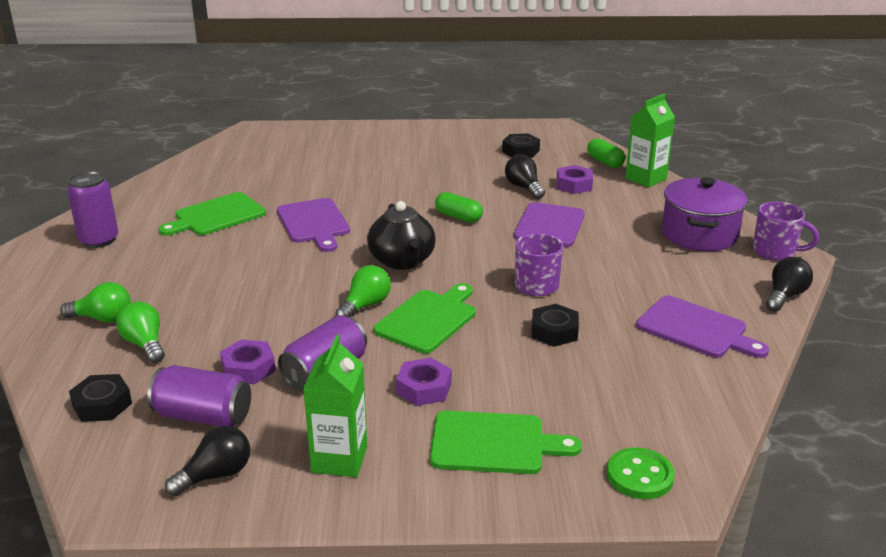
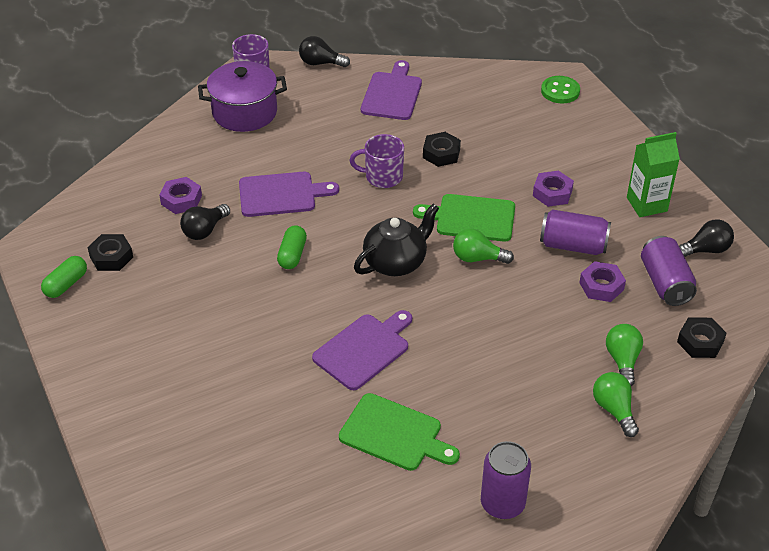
camera: 115 degrees left, 15 degrees up
green light bulb [116,301,165,363] -> green light bulb turned 150 degrees clockwise [606,324,643,386]
black light bulb [165,426,250,496] -> black light bulb turned 135 degrees clockwise [679,219,734,257]
green cutting board [430,411,582,474] -> none
green capsule [587,138,625,168] -> green capsule moved to [41,256,87,298]
green carton [625,94,675,188] -> none

